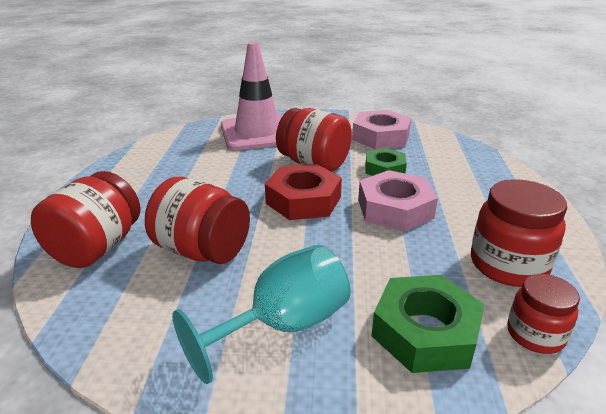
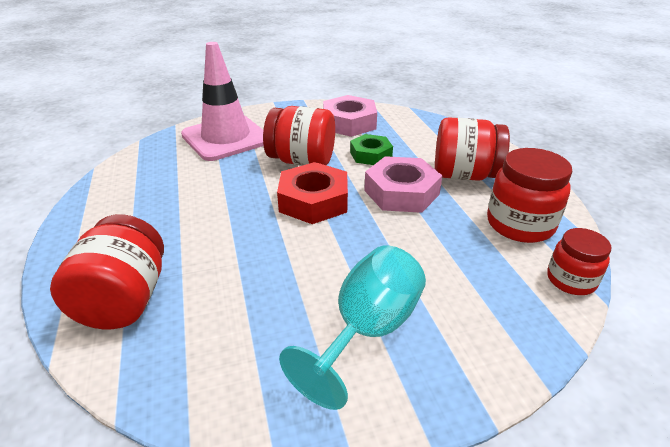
camera: 20 degrees left, 5 degrees up
red jar [145,177,250,264] -> red jar moved to [435,117,510,181]
green nut [372,275,485,373] -> none

